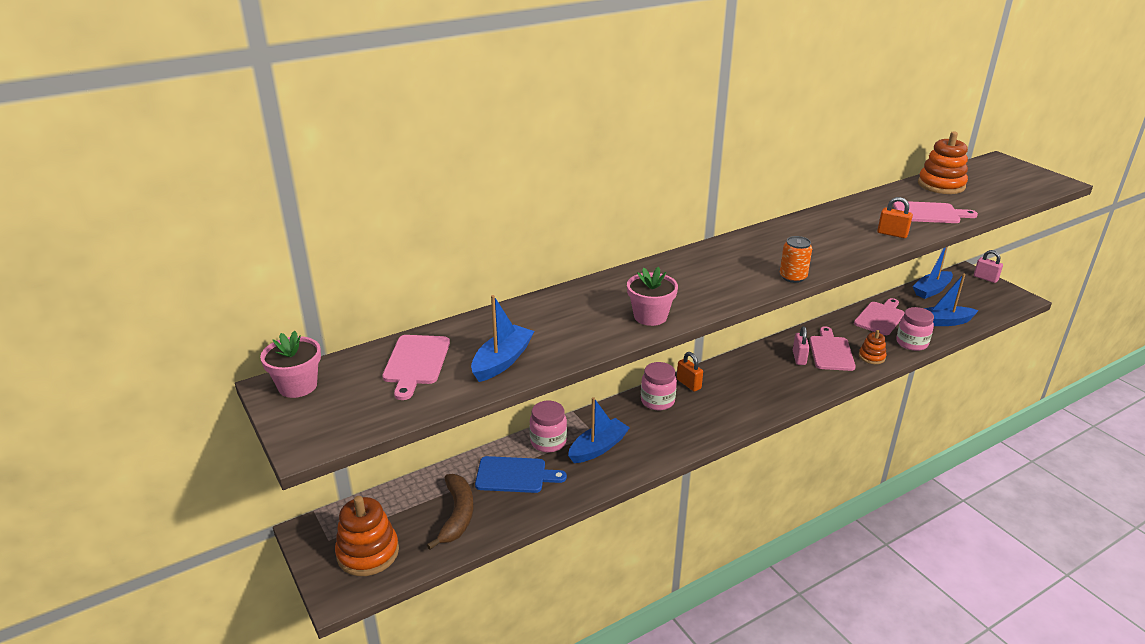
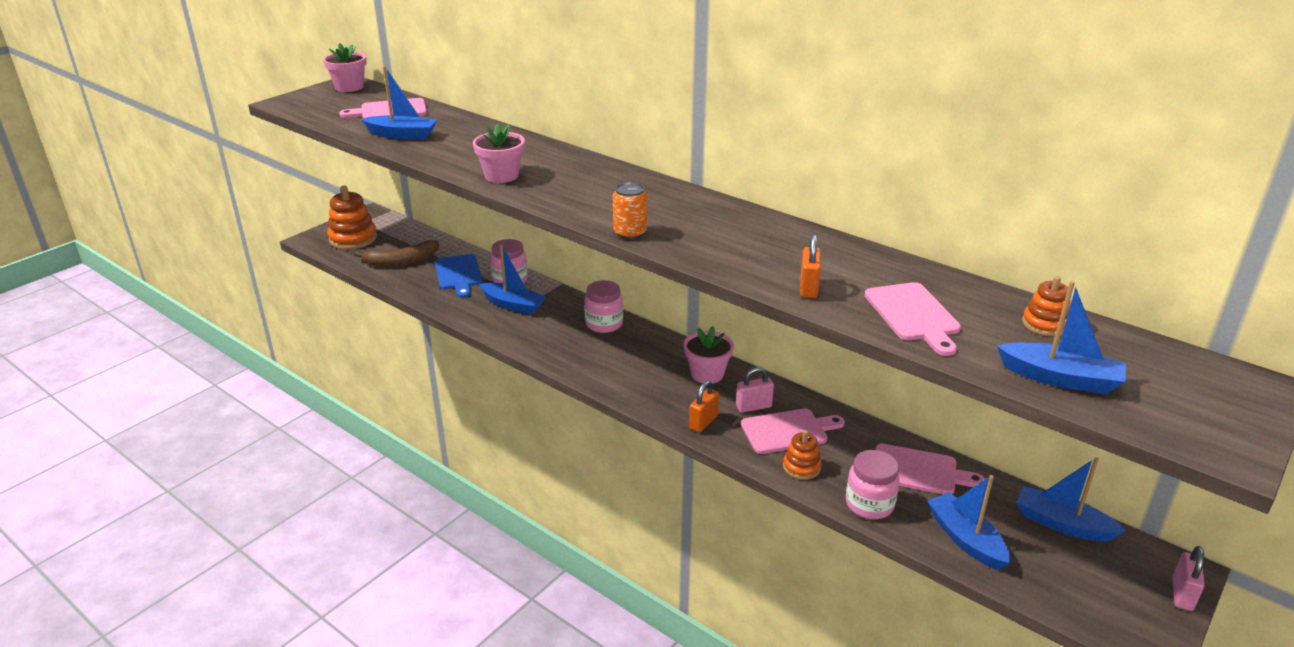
camera: 70 degrees right, 0 degrees up
orange padlock [677,352,703,392] -> orange padlock moved to [689,380,719,432]
orange stacking toy [918,131,968,194] -> orange stacking toy [1022,276,1071,336], size x0.56
none -> pink flower pot [684,326,734,384]
none -> blue boat [997,281,1126,394]

